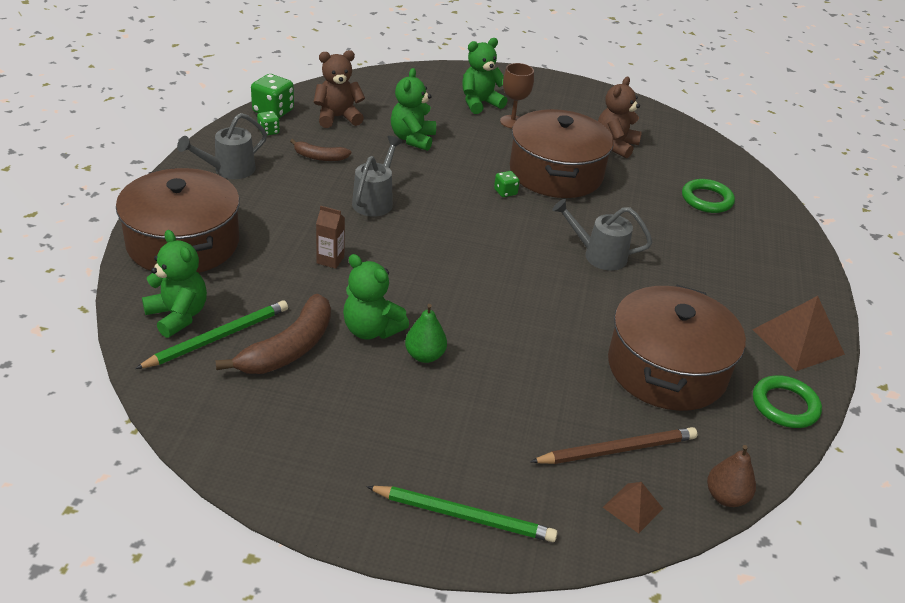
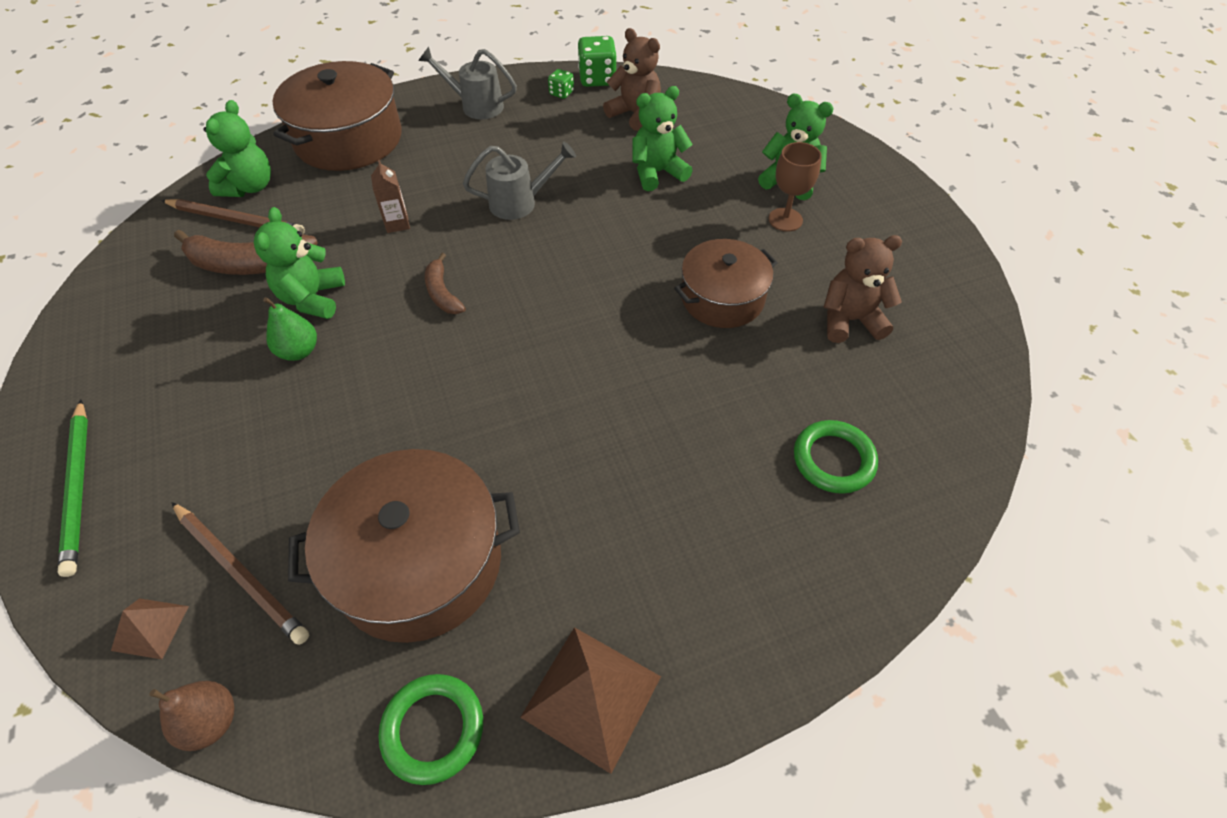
camera: 60 degrees right, 15 degrees up
green pencil [135,300,288,369] -> brown pencil [161,199,305,234]
brown banana [290,139,351,161] -> brown banana moved to [425,253,466,314]
green dice [494,171,520,197] -> none
brown pot [510,109,614,198] -> brown pot [674,239,778,328], size x0.65
grey watering can [552,199,652,271] -> none

